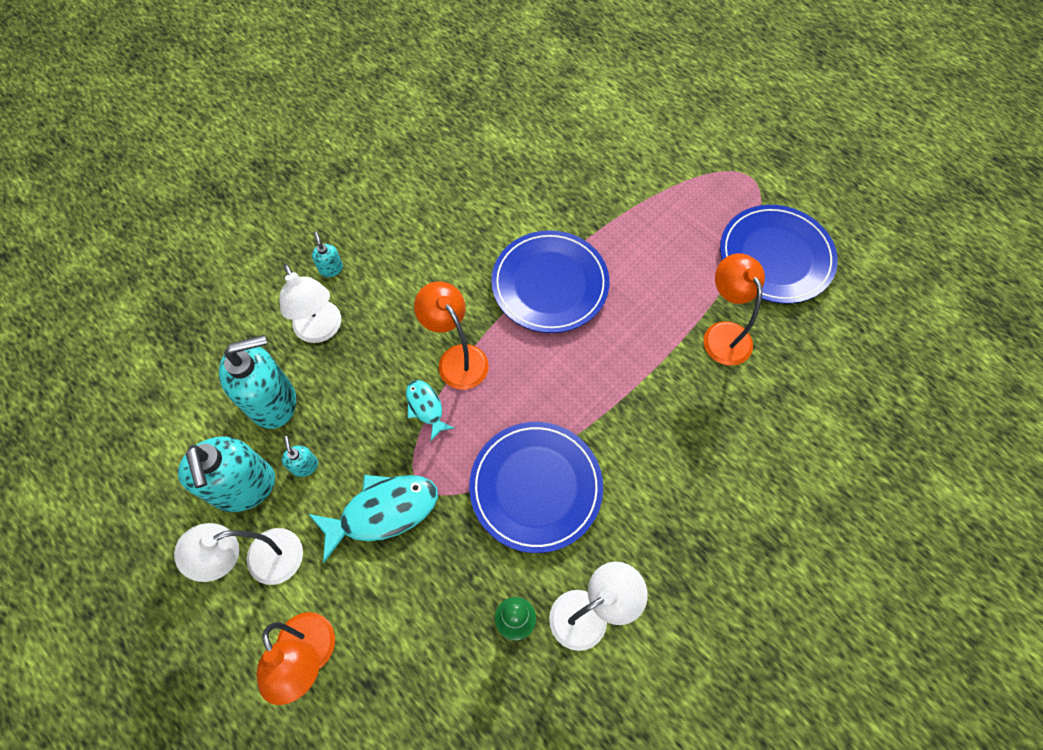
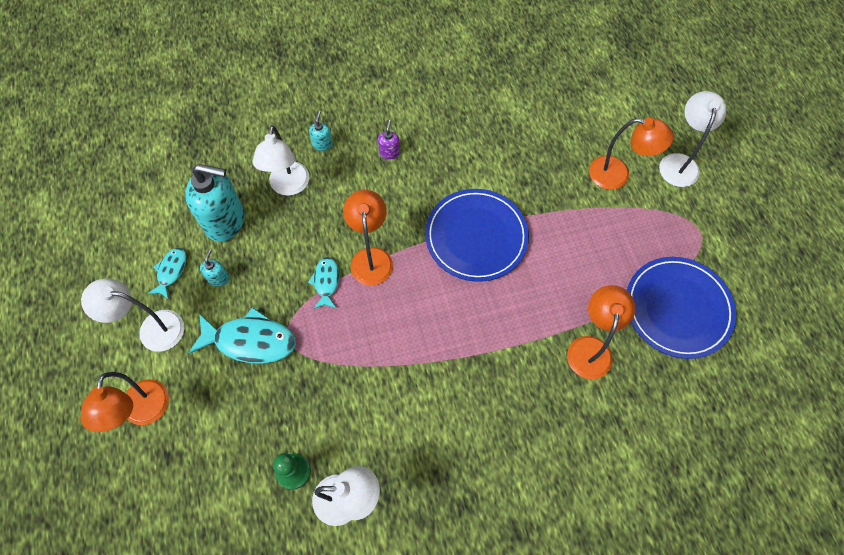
camera: 30 degrees right, 0 degrees up
turquoise soap dispenser [178,436,275,512] -> turquoise fish [148,248,187,299]
blue plate [469,422,603,553] -> none
none -> purple soap dispenser [378,120,400,159]
none -> orange lamp [589,118,674,190]
none -> white lamp [659,91,726,187]

